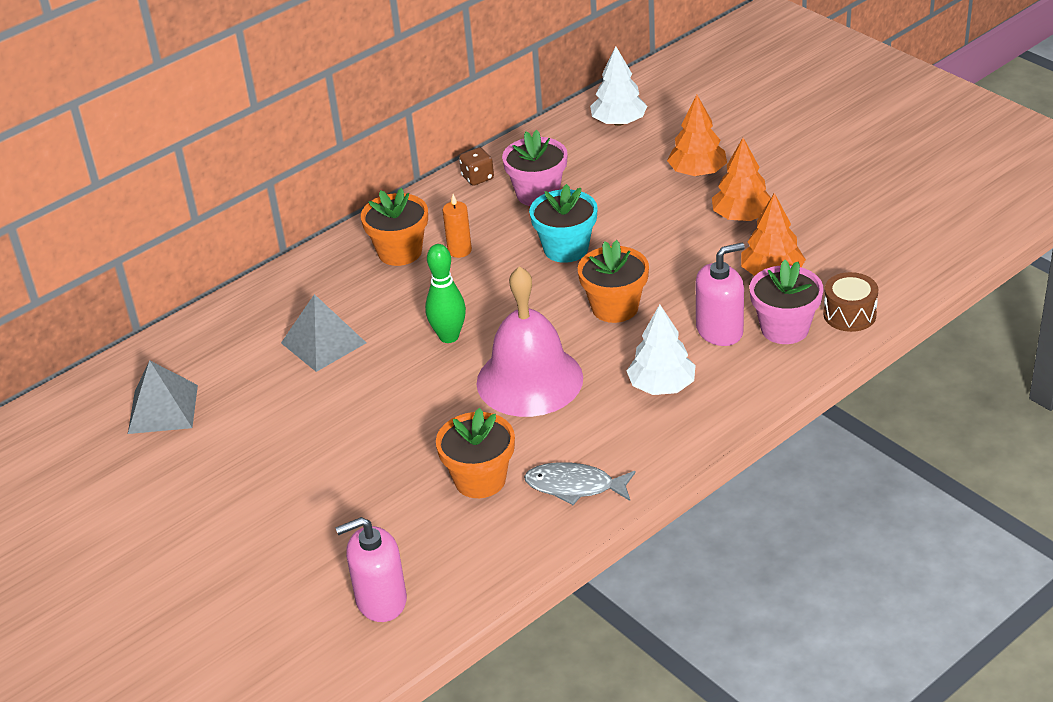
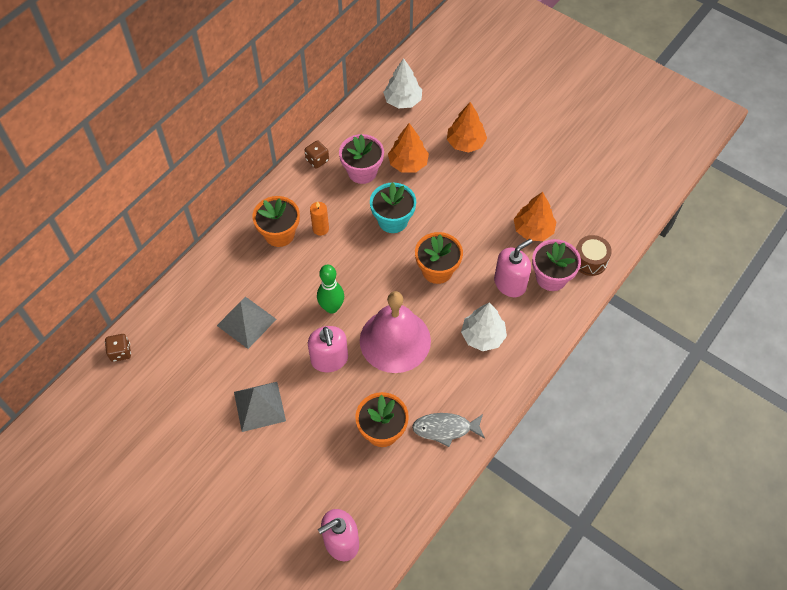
camera: 15 degrees left, 20 degrees up
grey pyramid [128,360,198,434] -> grey pyramid moved to [234,382,286,432]
orange tree [712,138,771,221] -> orange tree moved to [388,123,429,173]
none -> brown dice [105,334,131,362]
none -> pink soap dispenser [308,326,348,372]

